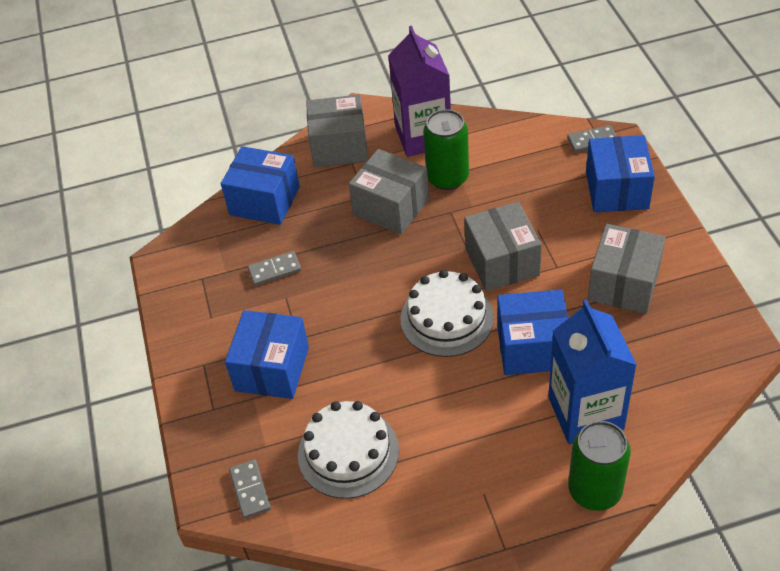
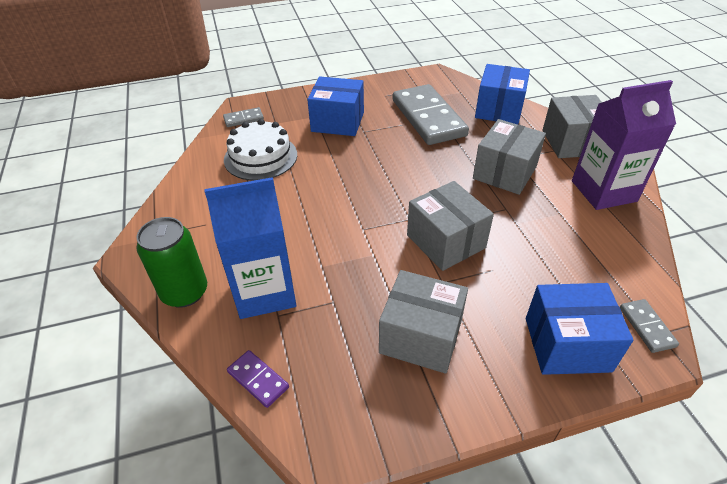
camera: 85 degrees right, 5 degrees down
grey domino [247,251,301,286] -> grey domino [393,84,469,145], size x2.32
white cake [401,270,494,357] -> none
green can [423,109,469,190] -> none
grey box [464,202,542,291] -> grey box turned 75 degrees clockwise [407,181,494,271]
blue box [497,290,568,375] -> none
none -> purple domino [227,350,289,408]

